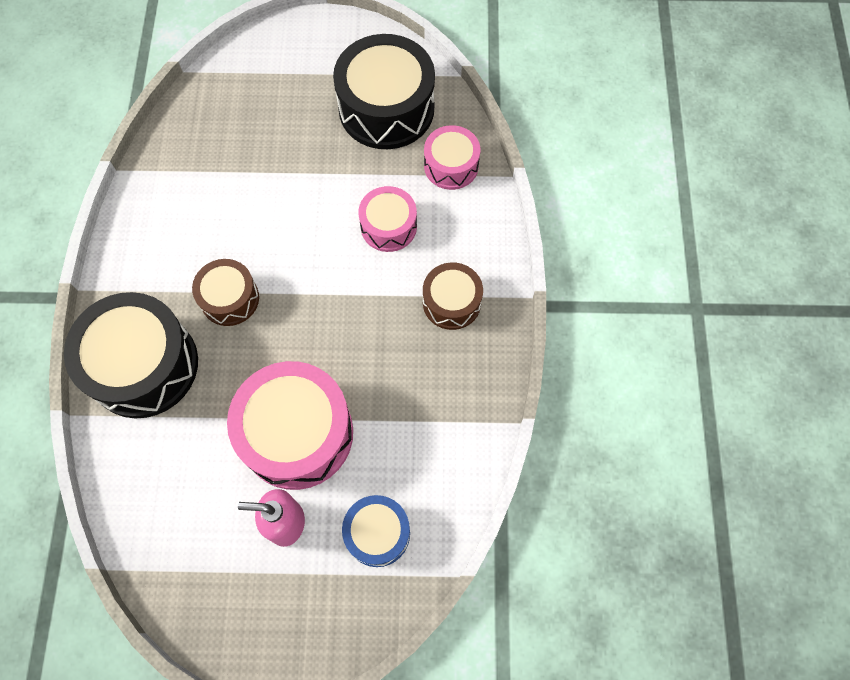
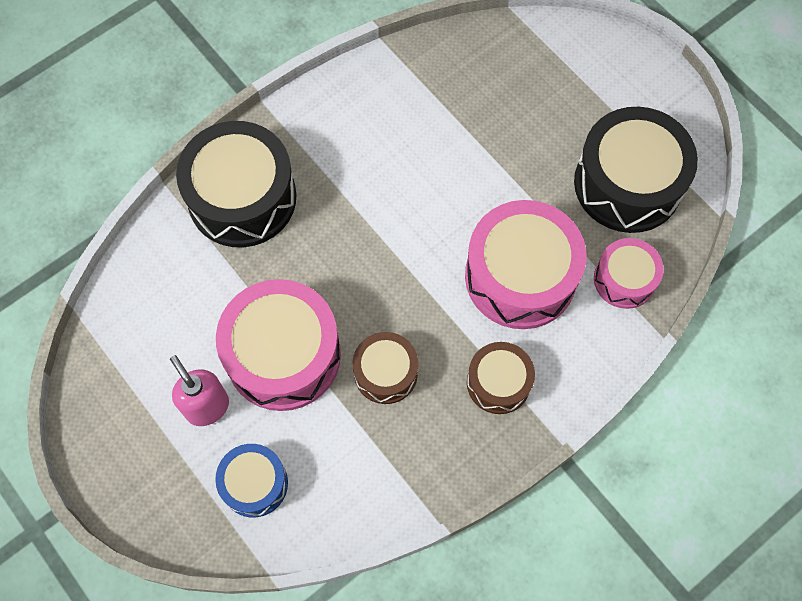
camera: 50 degrees right, 0 degrees up
brown drum [192,259,259,326] -> brown drum moved to [353,332,418,404]
pink drum [358,186,417,252] -> pink drum [465,200,586,329], size x1.81

